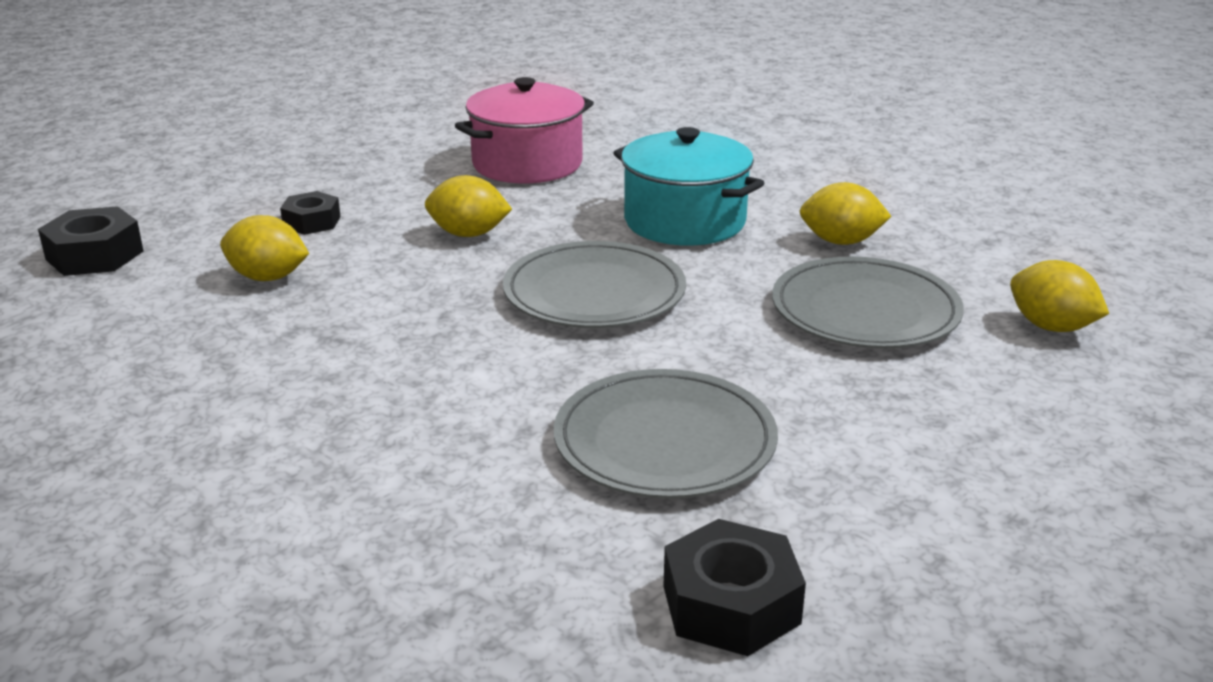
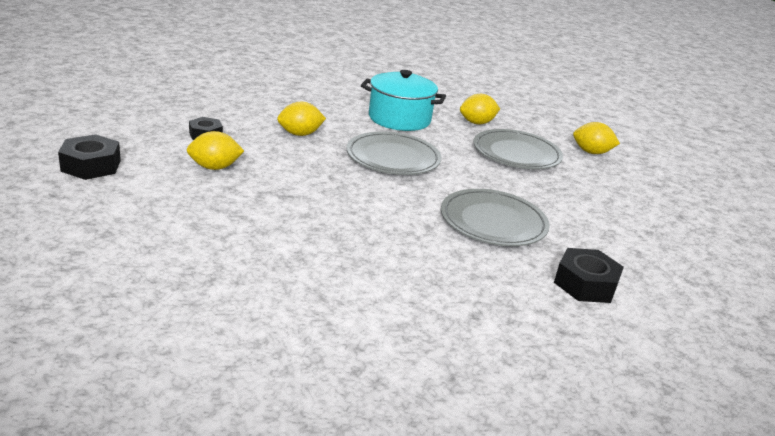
camera: 30 degrees left, 0 degrees up
pink pot [455,77,594,183] -> none

